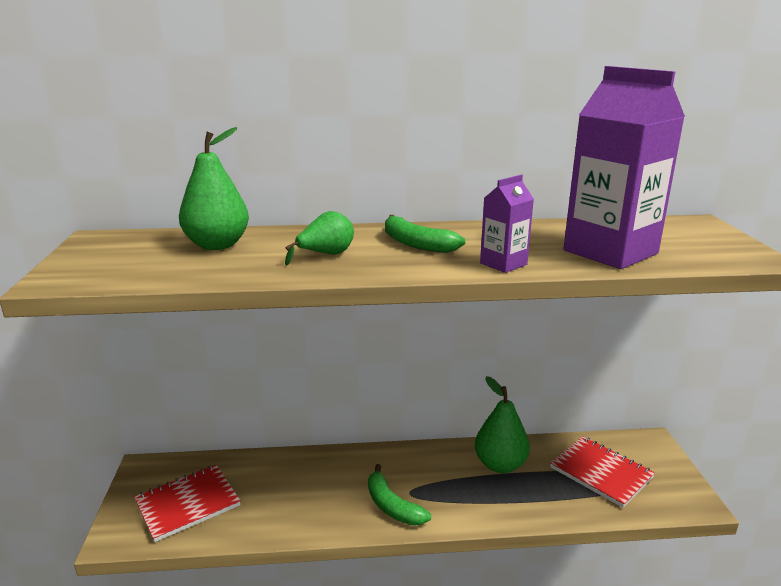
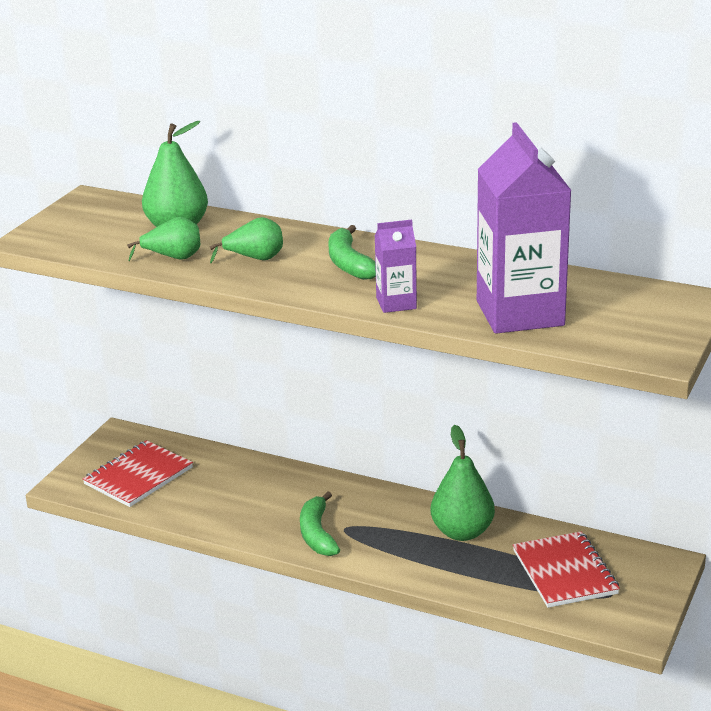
camera: 30 degrees right, 5 degrees up
red notebook [134,465,241,542] -> red notebook turned 45 degrees counterclockwise [83,440,193,507]
none -> green pear [127,217,200,261]

